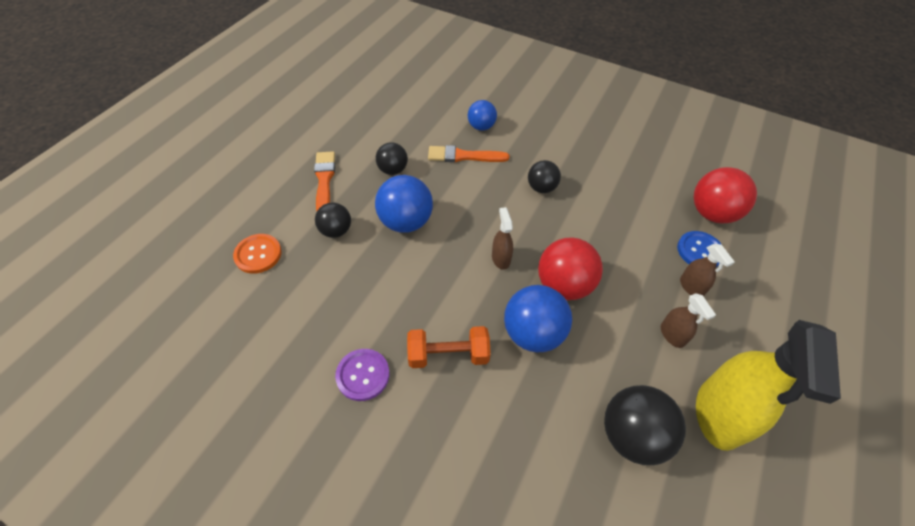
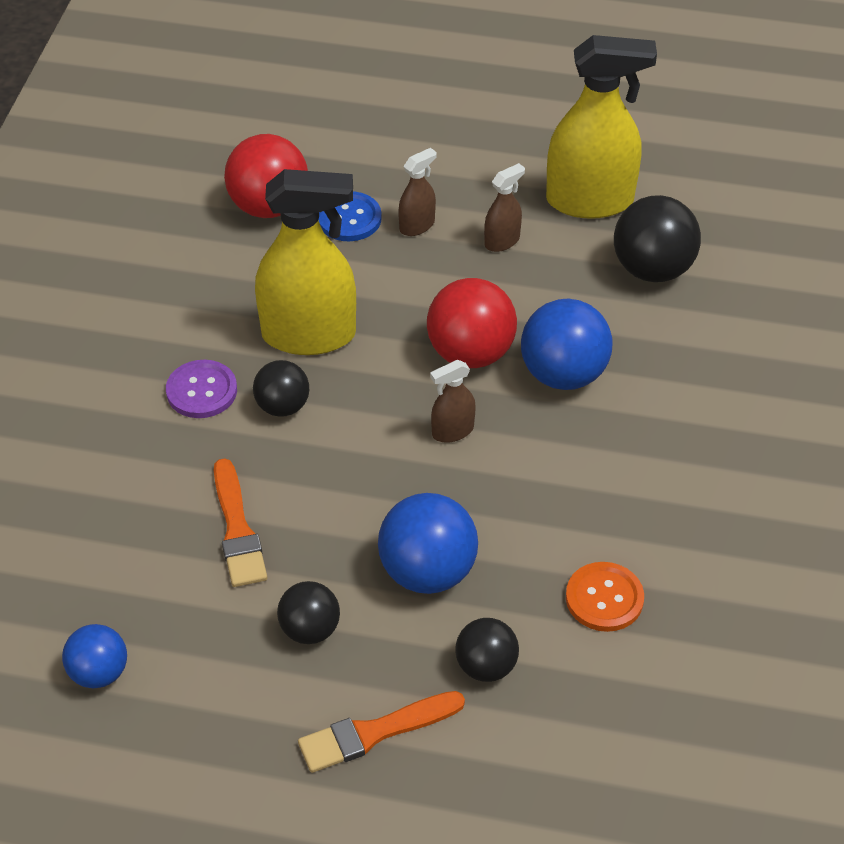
camera: 105 degrees left, 5 degrees down
orange button [233,234,282,274] -> orange button moved to [566,562,644,632]
purple button [335,349,390,401] -> purple button moved to [166,360,237,418]
orange dumbbell [407,326,491,368] -> none
blue ball [468,100,497,131] -> blue ball moved to [62,624,127,689]
none -> yellow spray bottle [255,169,356,355]

